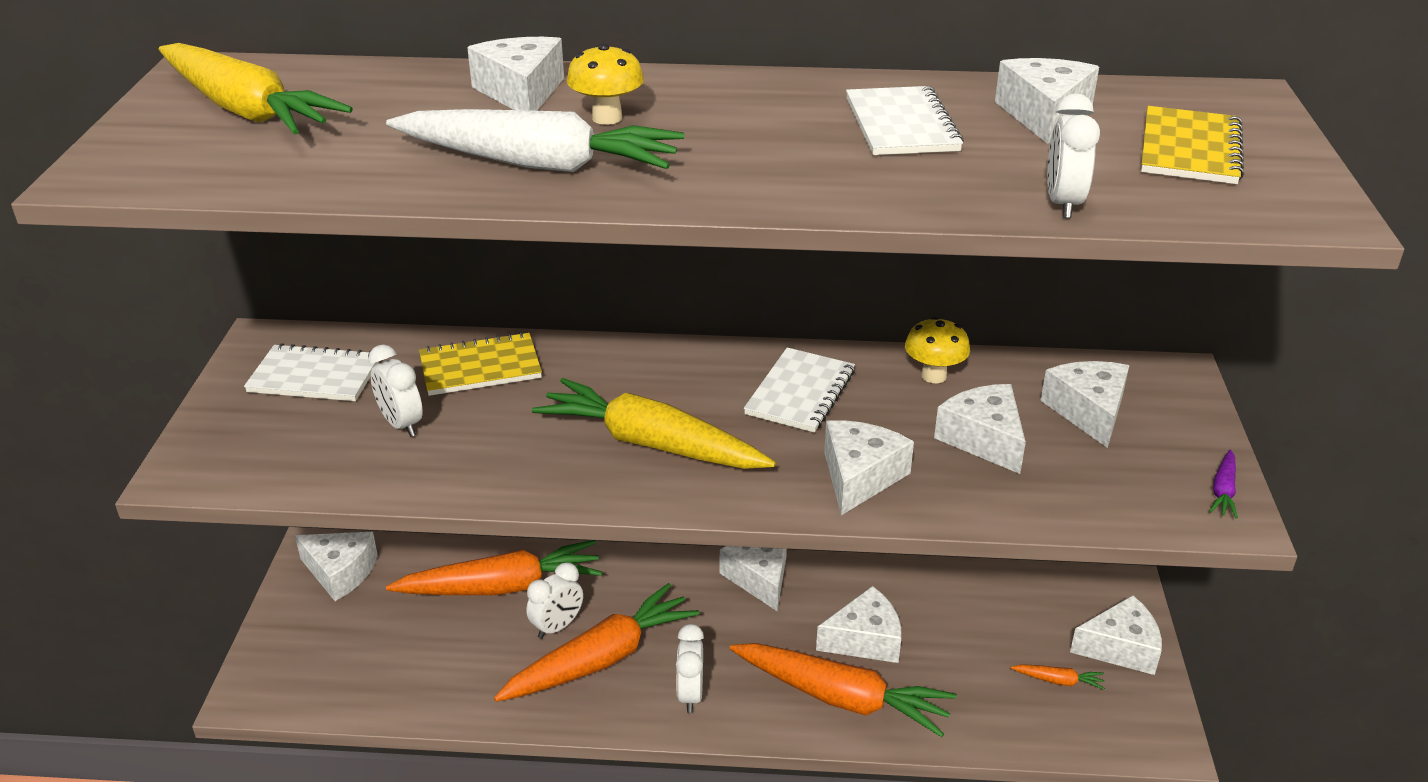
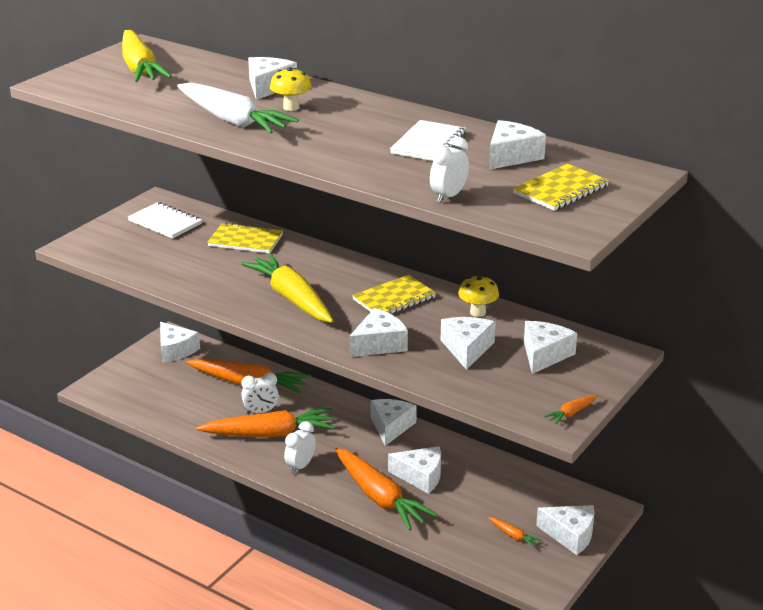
camera: 30 degrees right, 5 degrees down
white clock [368,344,423,437] -> none
white notebook [744,347,855,433] -> yellow notebook [352,275,436,314]
purple carrot [1209,449,1238,518] -> orange carrot [544,394,598,424]

